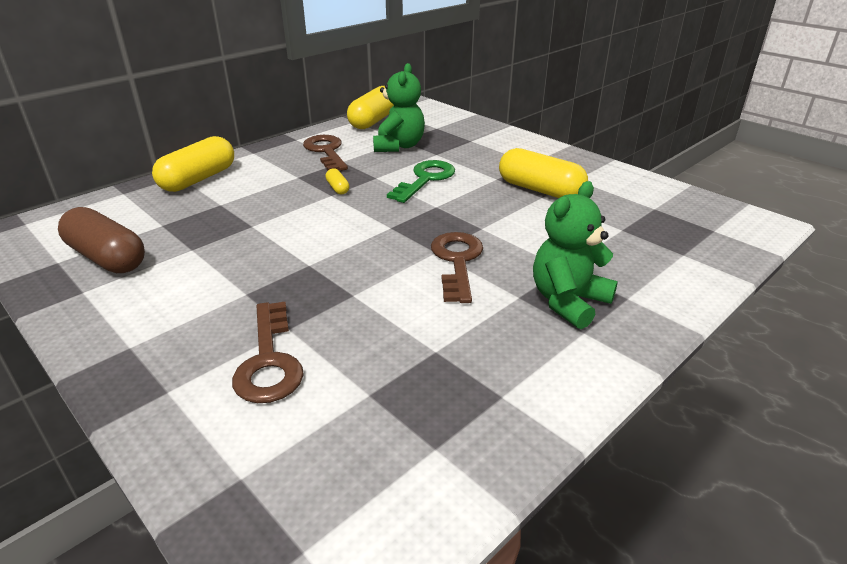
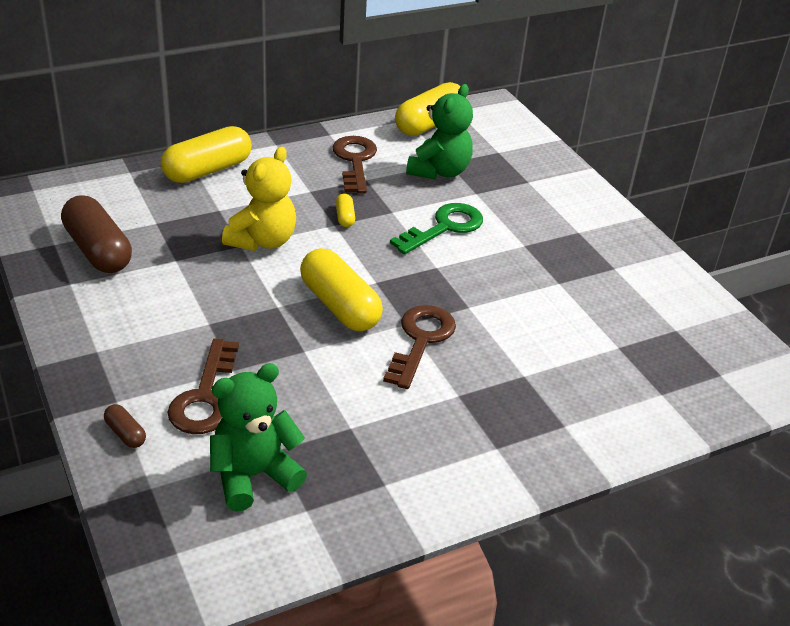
camera: 15 degrees right, 5 degrees up
yellow capsule [499,148,588,198] -> yellow capsule moved to [300,248,383,331]
green teddy bear [533,181,618,329] -> green teddy bear moved to [210,363,307,512]
none -> brown capsule [104,404,146,448]
none -> yellow teddy bear [222,147,296,251]

